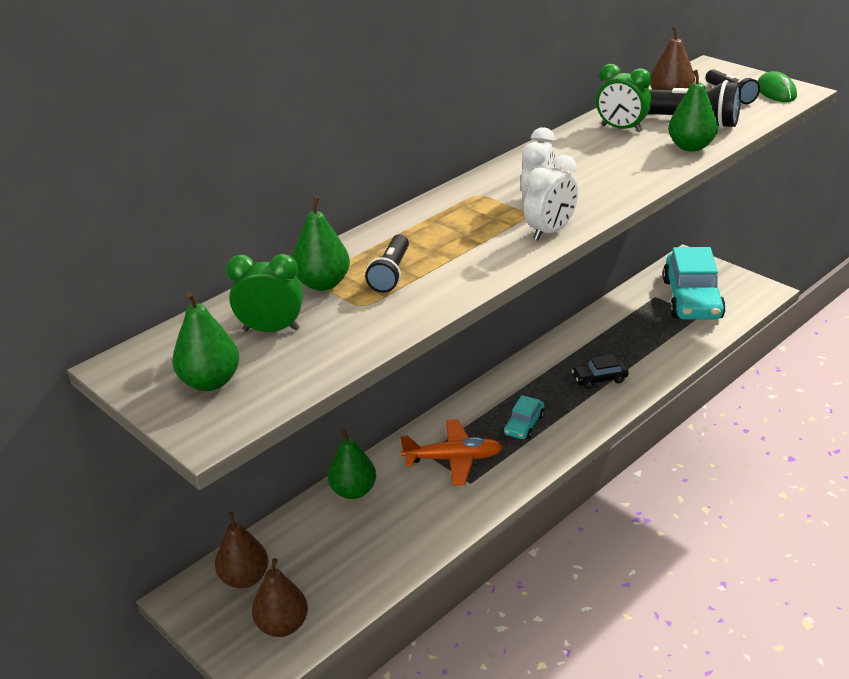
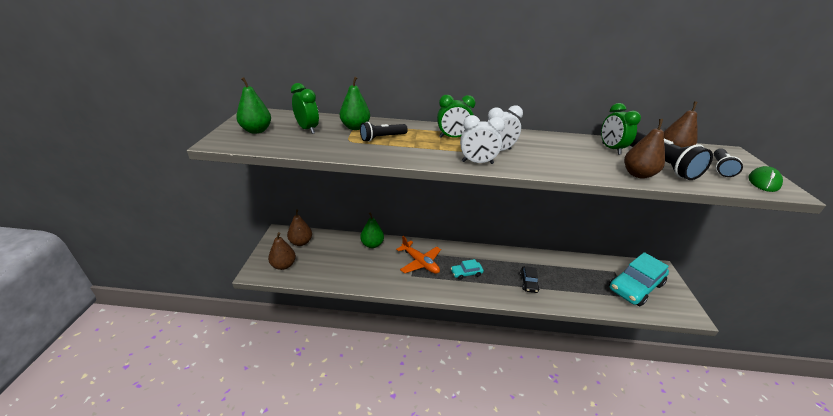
camera: 45 degrees right, 0 degrees up
black car [572,354,629,389] -> black car turned 120 degrees counterclockwise [520,266,539,293]
green pear [668,70,718,152] -> brown pear [624,119,665,179]
none -> green clock [437,95,475,138]

